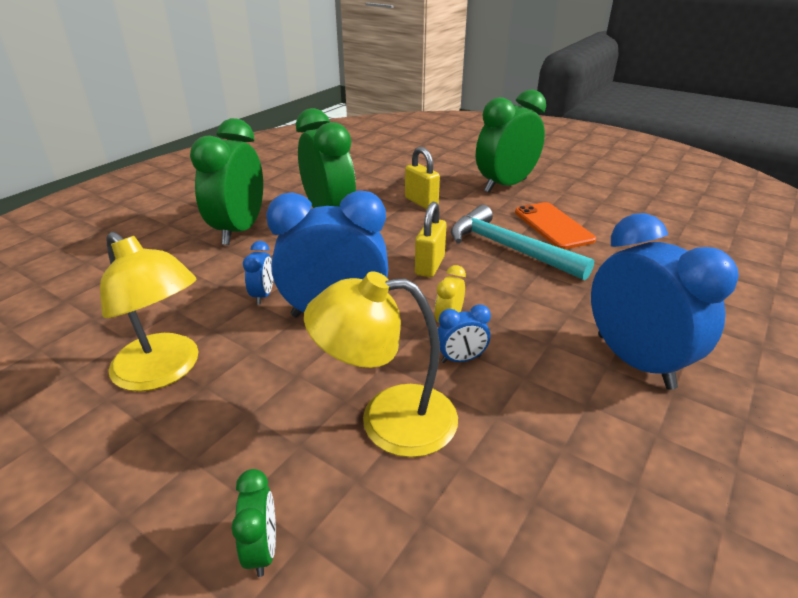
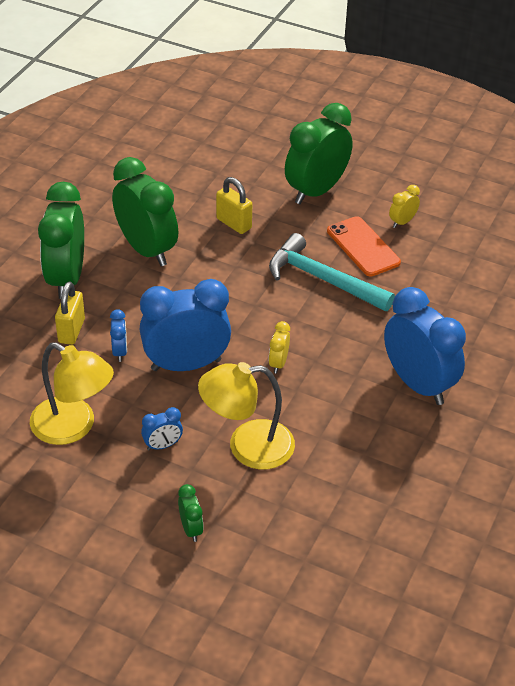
camera: 10 degrees left, 10 degrees up
yellow padlock [415,202,446,277] -> yellow padlock moved to [55,281,85,345]
blue clock [438,304,491,363] -> blue clock moved to [141,407,183,450]
none -> yellow clock [389,185,420,228]

